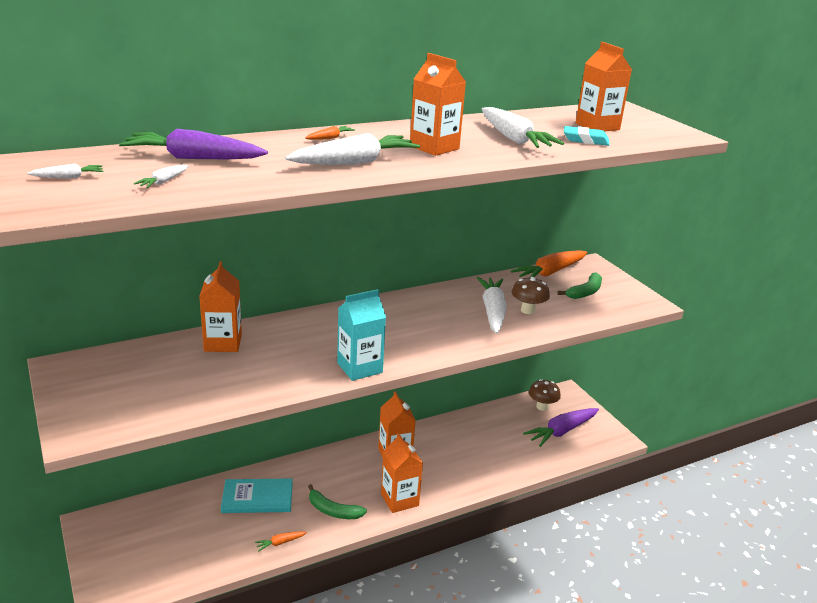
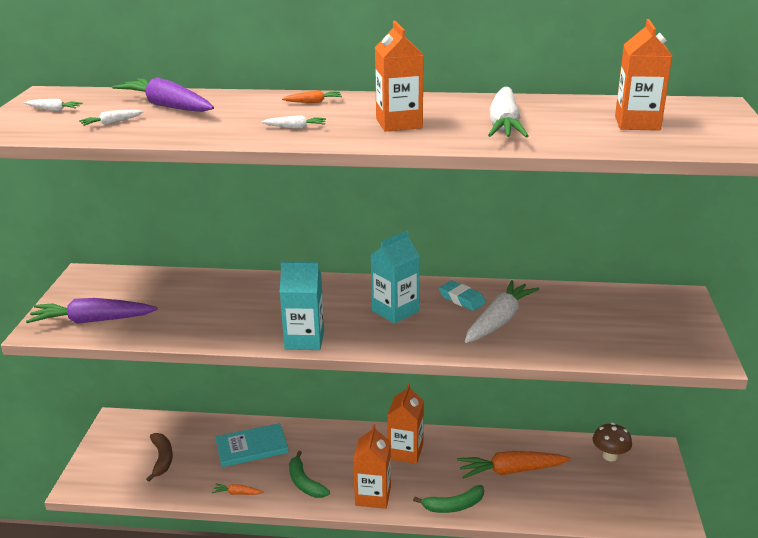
camera: 35 degrees right, 0 degrees up
orange carton [199,261,242,352] -> none
turquoise book [221,478,293,513] -> turquoise book turned 45 degrees counterclockwise [216,423,289,467]
white carrot [285,133,420,165] -> white carrot [261,115,326,129], size x0.45
orange carrot [511,250,587,277] -> orange carrot moved to [457,451,571,479]
brown mushroom [511,277,550,314] -> none
purple carrot [523,408,599,447] -> purple carrot moved to [26,298,158,324]
green banana [558,272,602,299] -> green banana moved to [413,485,484,513]
turquoise eraser [564,126,609,146] -> turquoise eraser moved to [439,281,486,311]
none -> brown banana [146,433,173,482]
none -> turquoise carton [370,231,419,324]

